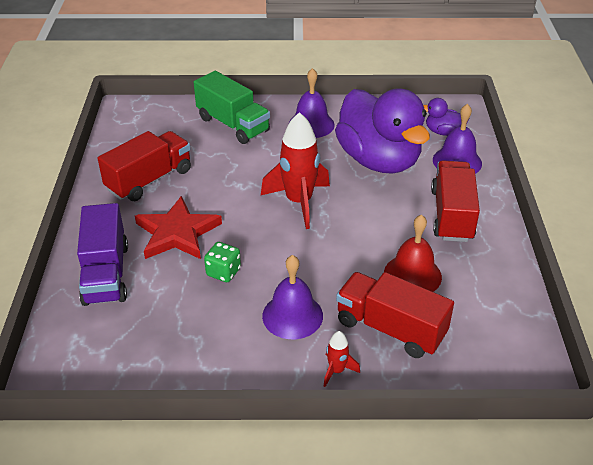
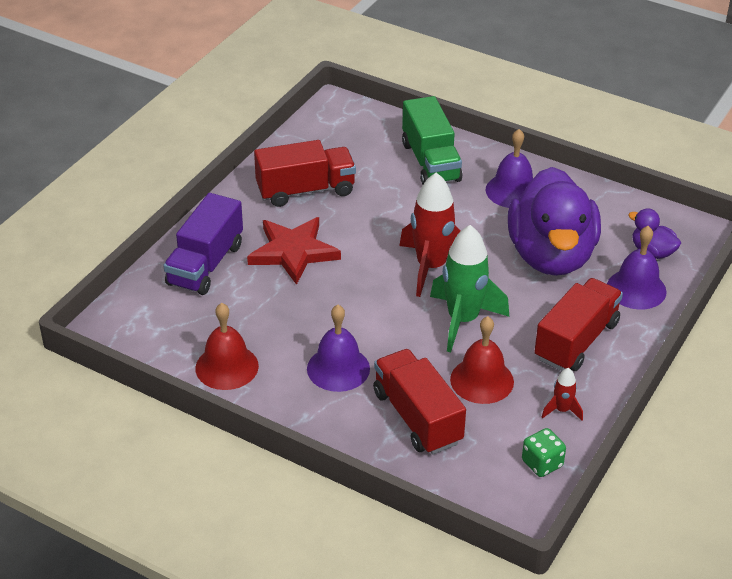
camera: 30 degrees right, 0 degrees up
green dice [204,242,241,282] -> green dice moved to [522,428,566,477]
red rocket [324,331,360,387] -> red rocket moved to [542,368,583,421]
none -> red bell [195,303,259,390]
none -> green rocket [430,225,509,352]

